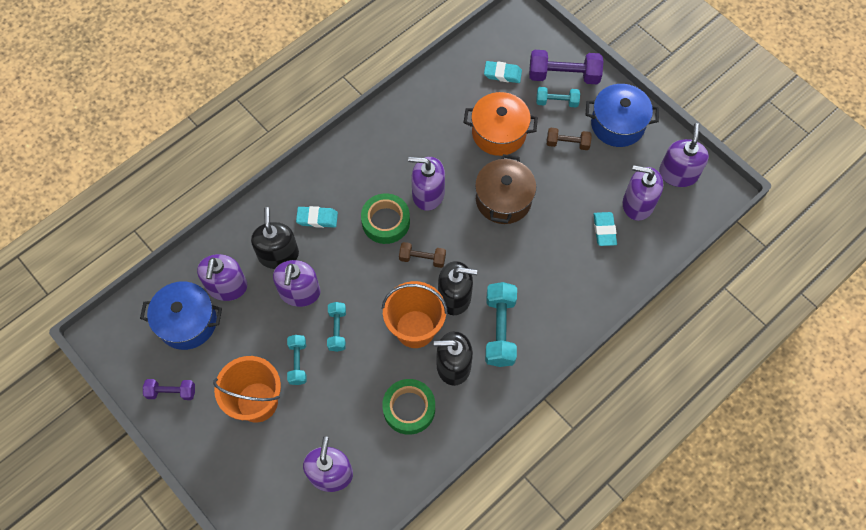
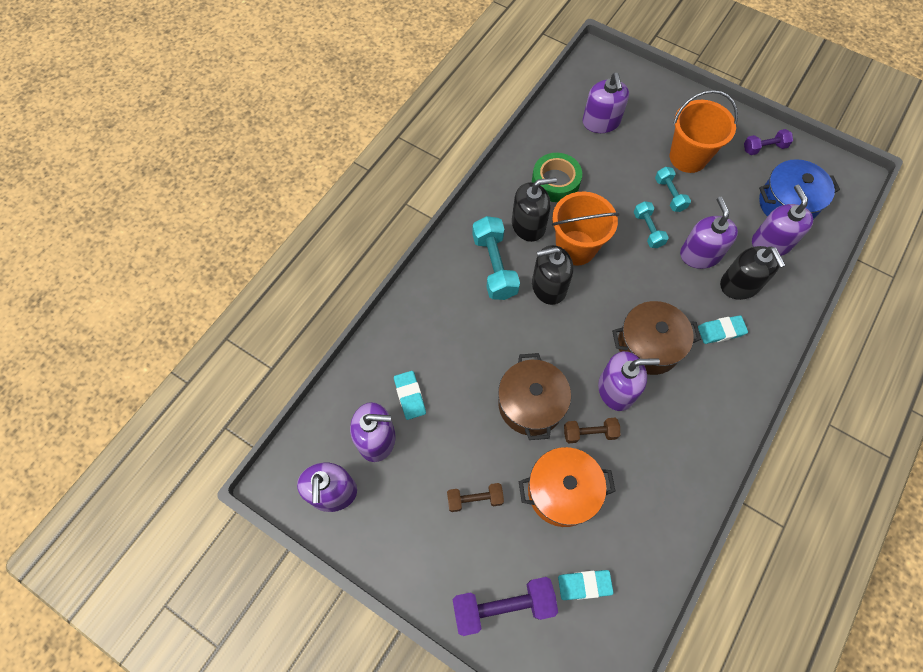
camera: 165 degrees right, 0 degrees up
green tape [361,193,410,244] -> brown pot [612,301,701,375]
brown dumbbell [399,242,446,268] -> brown dumbbell moved to [564,418,620,443]
turquoise dumbbell [536,87,580,108] -> none
blue pot [586,84,659,147] -> none

